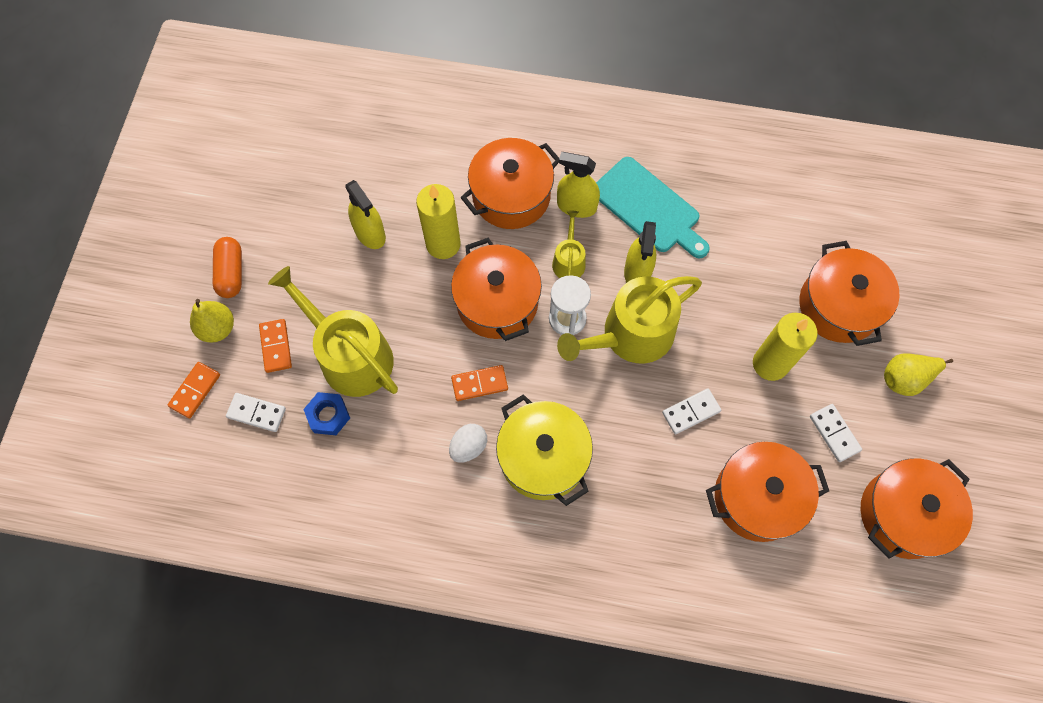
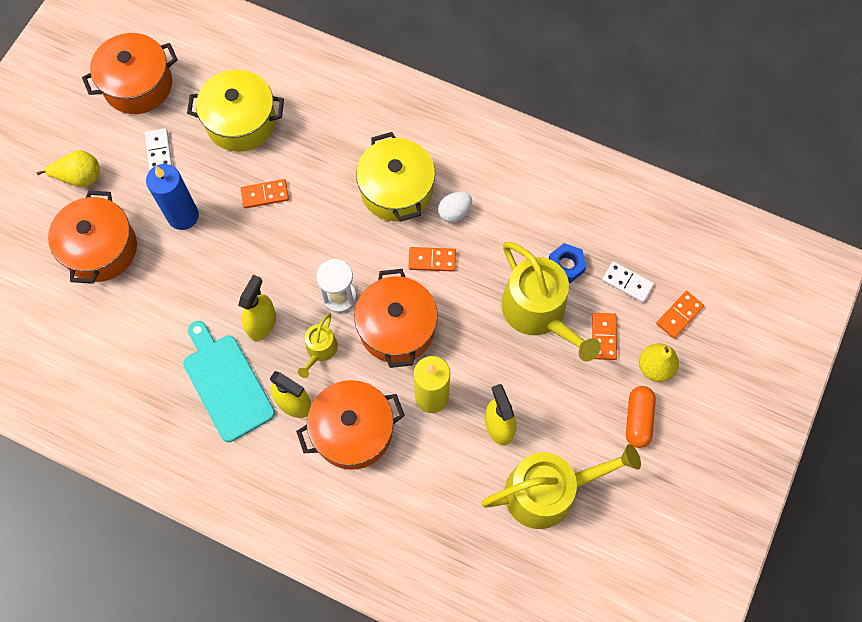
camera: 165 degrees left, 0 degrees up
yellow watering can [557,276,702,364] -> yellow watering can moved to [481,444,641,529]
white domino [662,388,721,434] -> orange domino [241,179,289,209]
orange pot [706,442,829,542] -> yellow pot [187,70,284,152]
yellow candle [753,313,817,381] -> blue candle [146,164,199,230]

